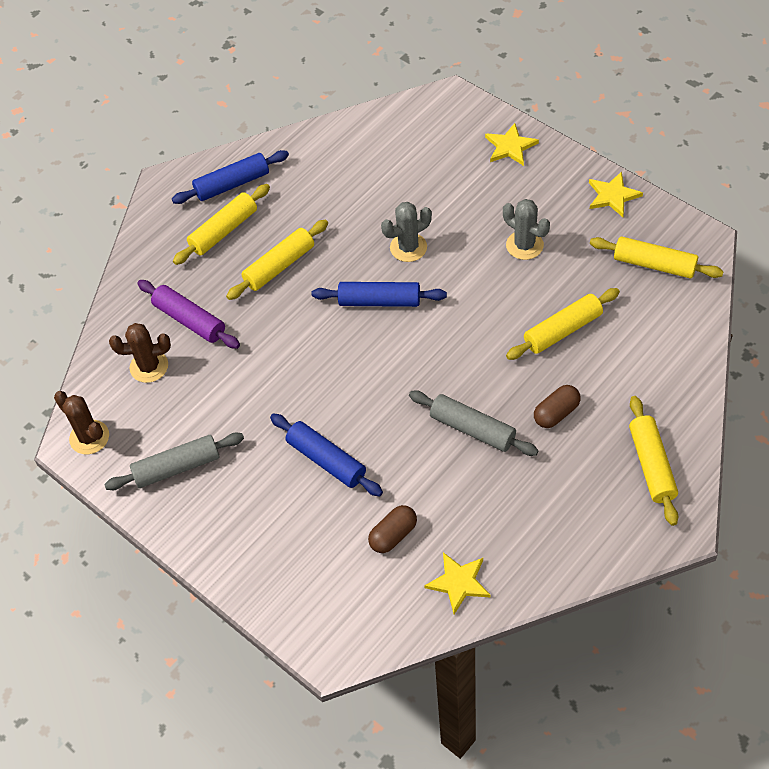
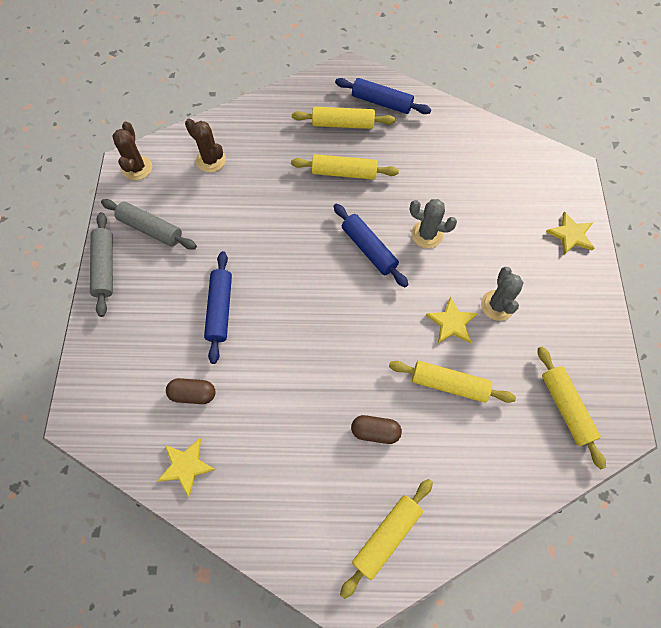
camera: 45 degrees right, 10 degrees up
purple rolling pin [137,280,240,349] -> none
grey rolling pin [409,390,539,456] -> grey rolling pin moved to [90,212,113,317]
yellow star [589,172,643,217] -> yellow star moved to [426,296,478,343]

